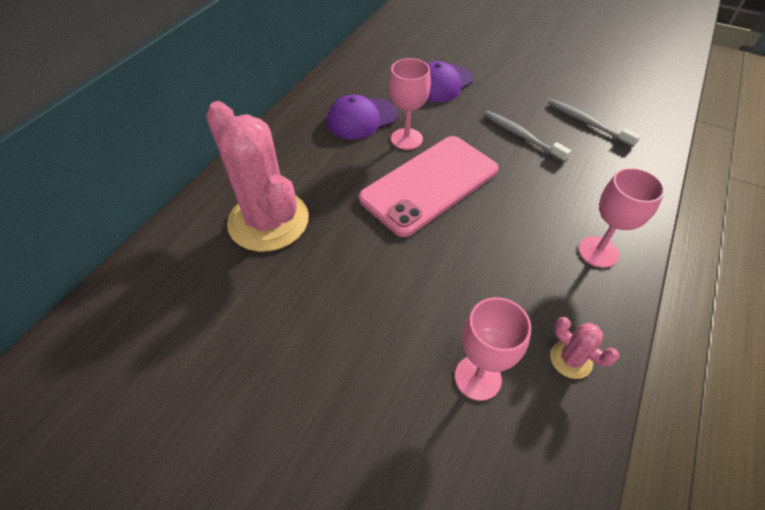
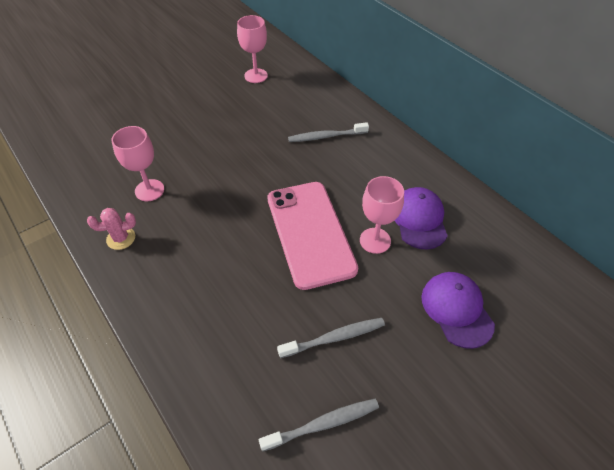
camera: 115 degrees right, 0 degrees up
pink cactus [206,101,309,252] -> grey toothbrush [288,122,369,142]
pink goblet [578,168,665,268] -> pink goblet moved to [237,15,268,83]

